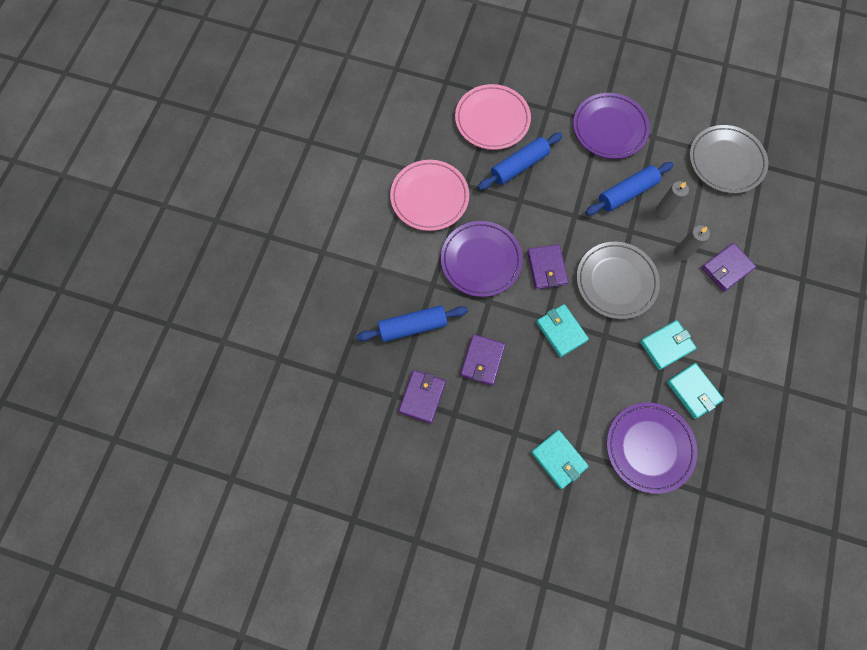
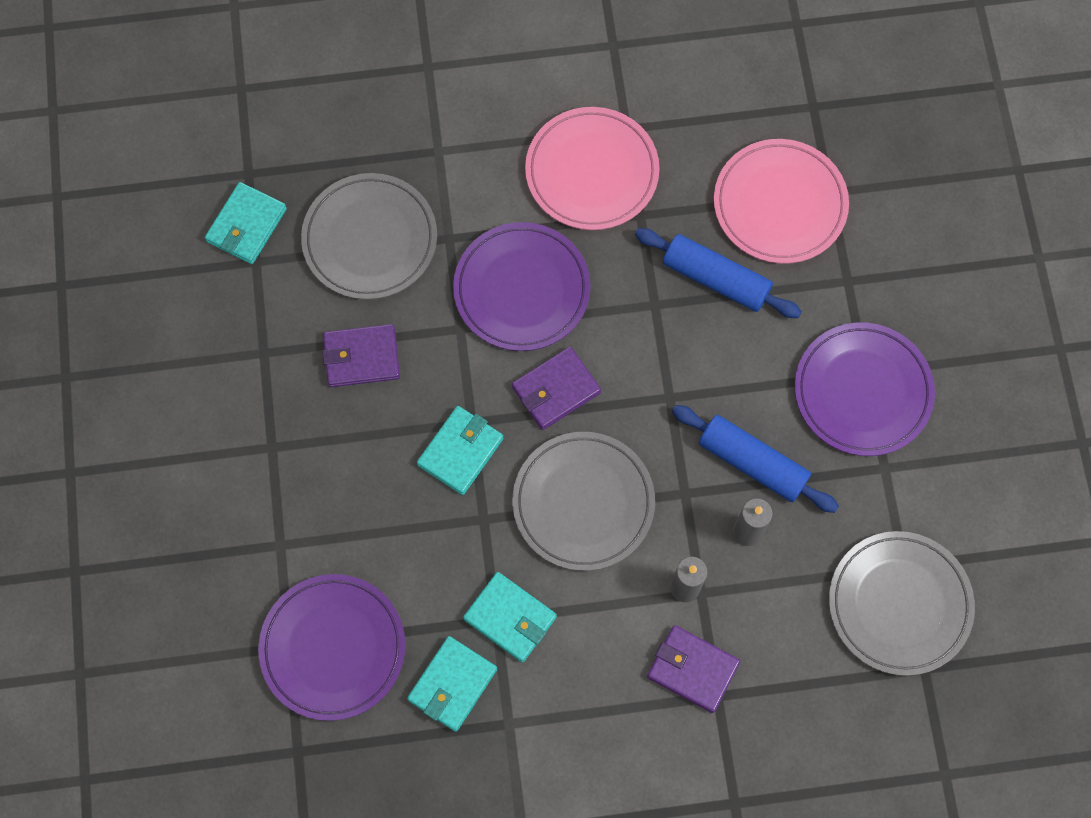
camera: 65 degrees right, 0 degrees up
blue rolling pin [356,305,468,342] -> grey plate [301,173,437,300]
purple wallet [398,370,446,423] -> none
turquoise wallet [531,430,589,489] -> turquoise wallet moved to [205,182,287,264]

